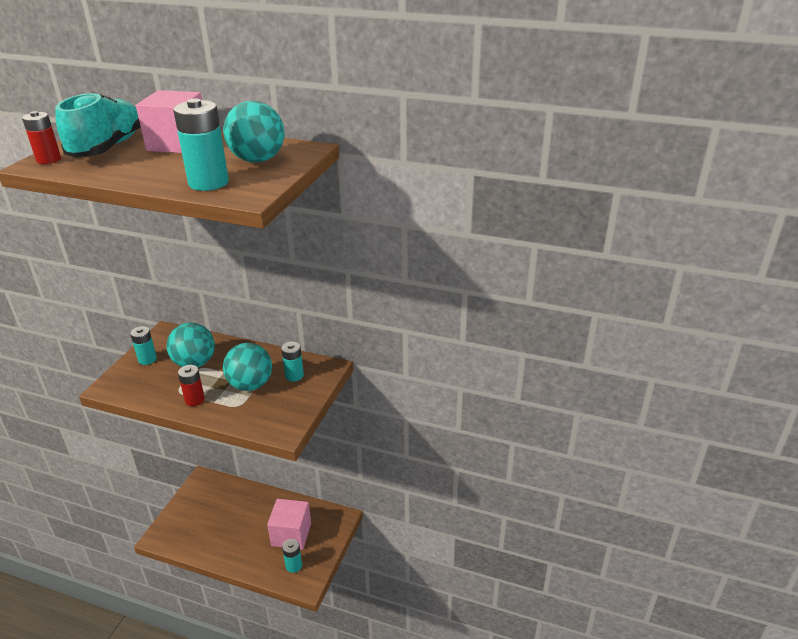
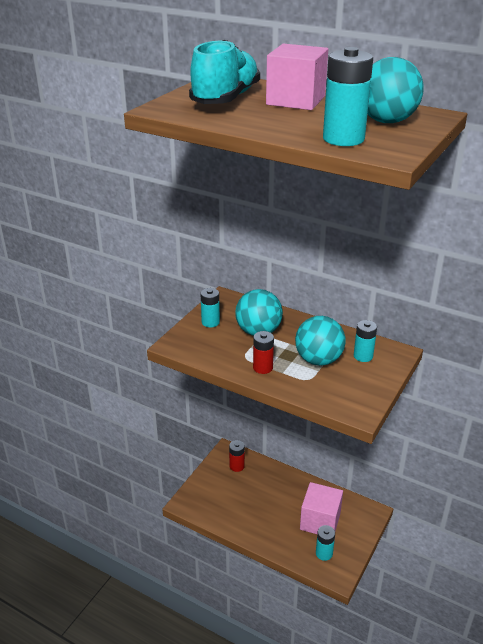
camera: 10 degrees right, 0 degrees up
red battery [22,111,61,164] -> red battery moved to [229,440,245,472]

